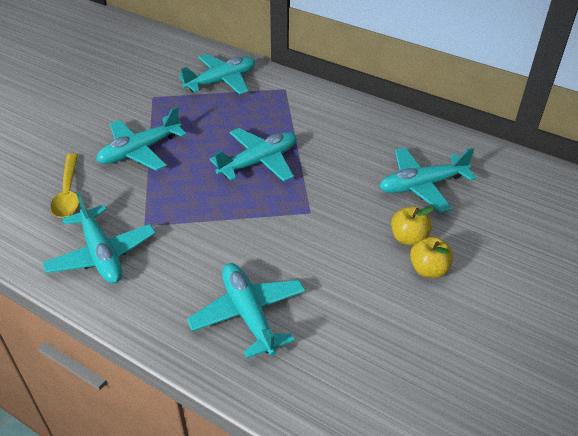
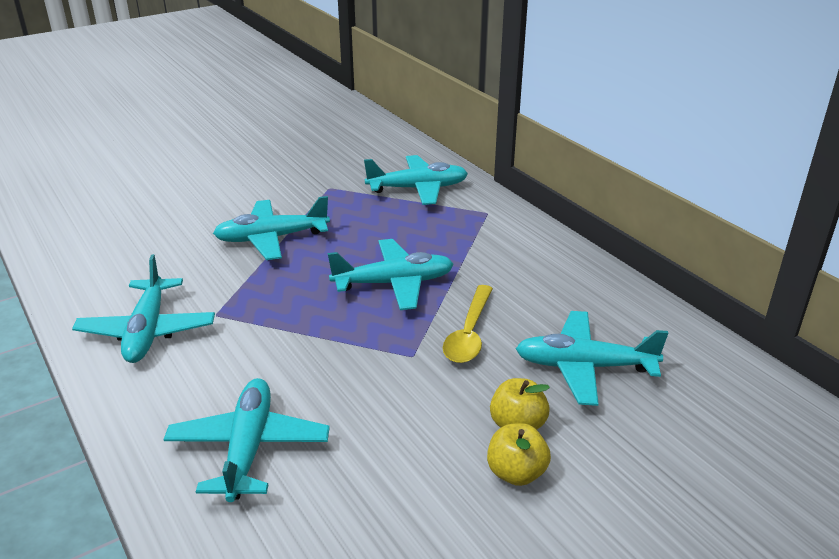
camera: 25 degrees right, 10 degrees down
yellow spoon [50,153,79,218] -> yellow spoon moved to [443,285,493,363]

